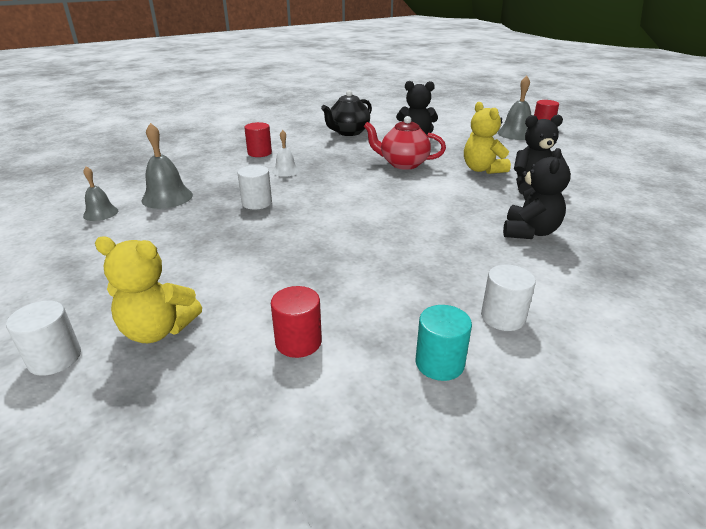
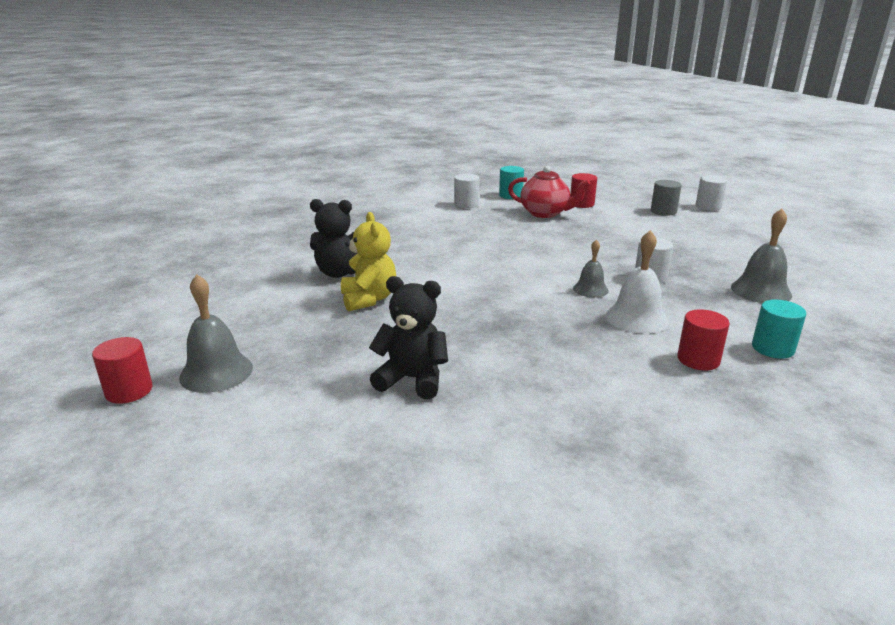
camera: 170 degrees left, 5 degrees down
grey bell [83,166,118,221] -> grey bell moved to [573,239,609,298]
yellow teddy bear [95,237,202,343] -> grey cylinder [651,180,682,216]
white bell [272,130,300,177] -> white bell [606,230,669,334], size x1.60
black teapot [321,90,372,136] -> none
red teapot [364,116,446,170] -> red teapot moved to [508,166,590,218]
black teddy bear [503,148,571,239] -> none
none -> turquoise cylinder [752,300,806,359]

